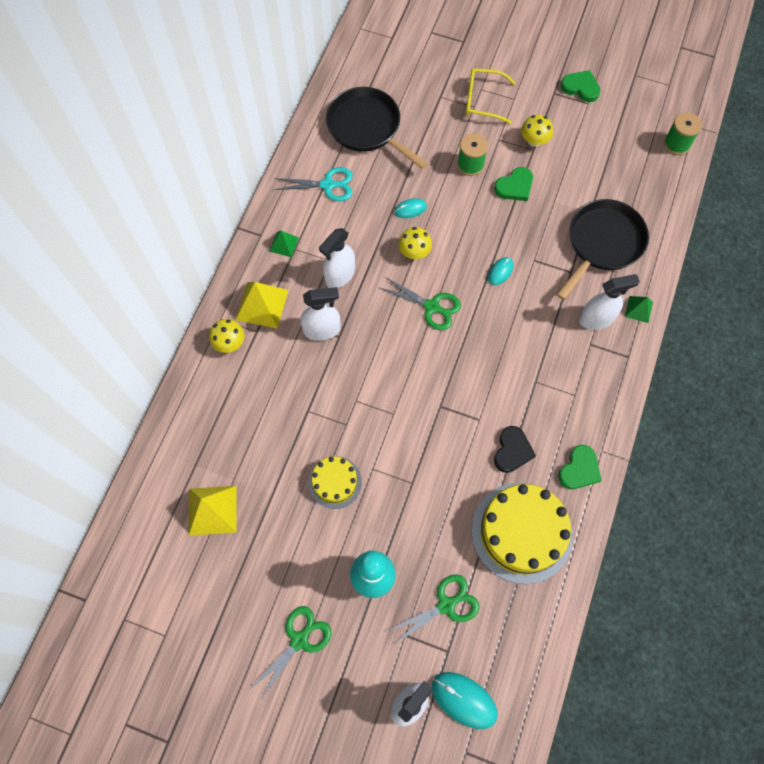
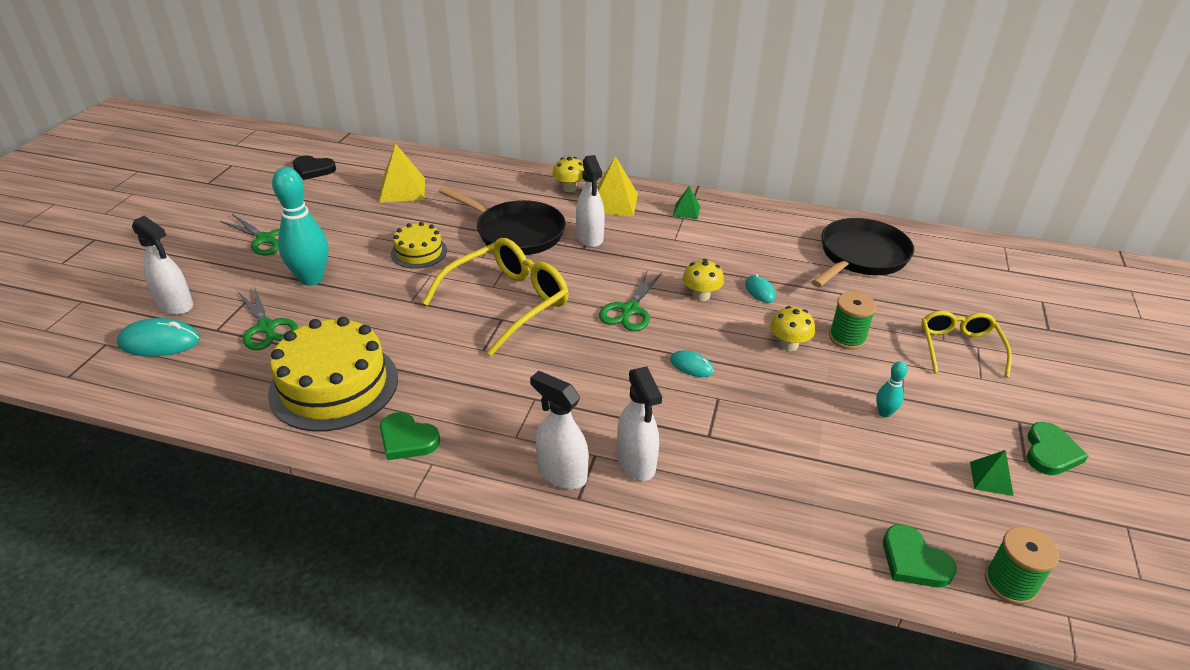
camera: 85 degrees right, 30 degrees down
turquoise scissors [273,167,353,201] -> none
white spray bottle [319,228,355,288] -> white spray bottle moved to [530,371,589,489]
turquoise mouse [432,672,498,729] -> turquoise mouse turned 60 degrees clockwise [117,318,200,357]
green heart [494,167,533,201] -> green heart moved to [883,524,956,587]
black heart [494,426,536,473] -> black heart moved to [292,156,336,180]
yellow mushroom [521,115,553,147] -> yellow mushroom moved to [770,306,815,351]
black pan [557,199,649,300] -> black pan moved to [439,187,566,255]
green pyramid [625,296,653,323] -> green pyramid moved to [970,450,1013,496]
none -> yellow glasses [422,238,569,356]
none -> turquoise bowling pin [876,361,908,417]

